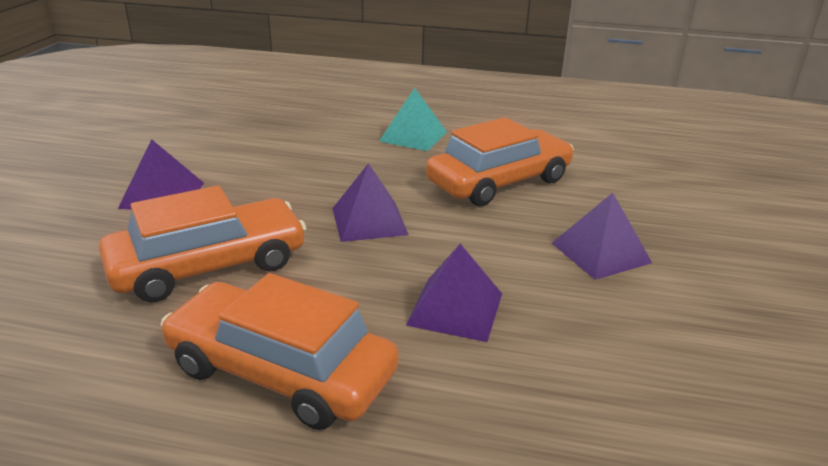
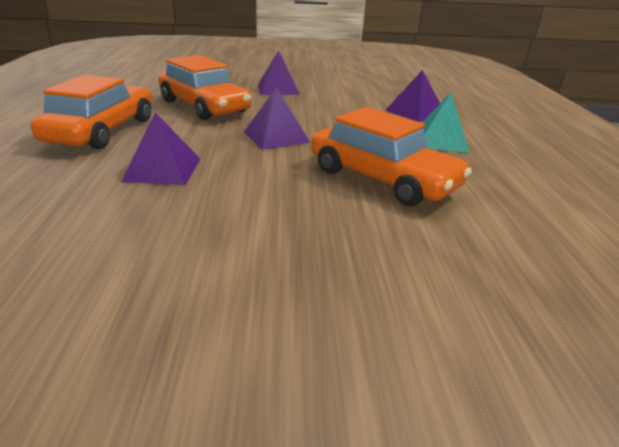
camera: 75 degrees right, 0 degrees up
purple pyramid [552,193,652,280] -> purple pyramid moved to [385,70,440,122]

